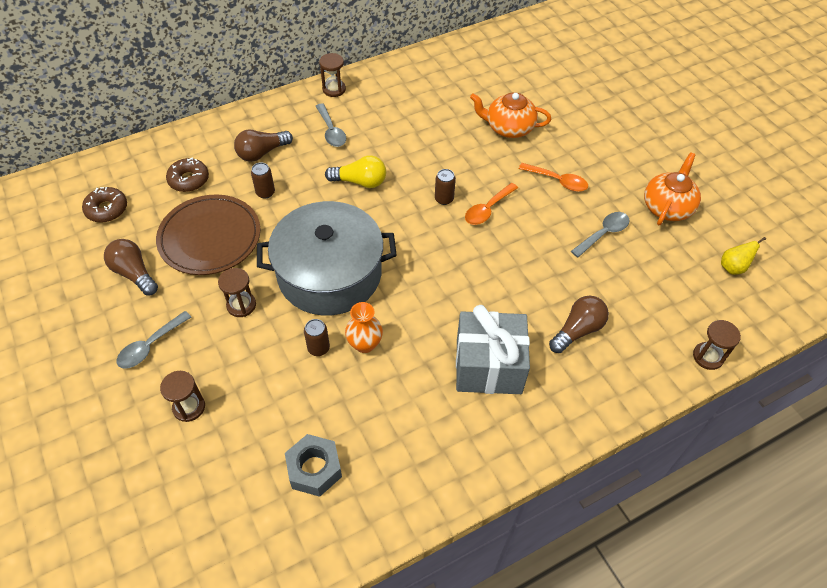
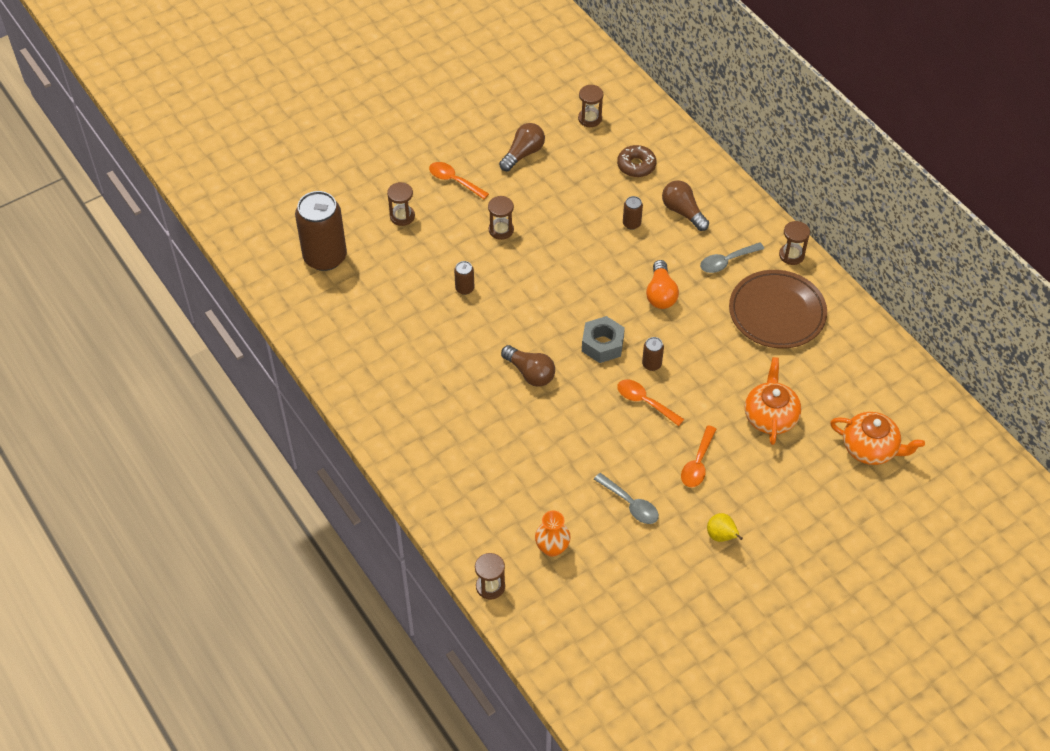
camera: 85 degrees right, 0 degrees up
brown donut [82,187,127,223] -> brown hourglass [578,85,603,127]
grey spoon [117,311,191,369] -> orange spoon [429,162,489,199]
brown plate [156,195,260,275] -> brown plate moved to [729,270,827,348]
grey pot [257,201,397,315] -> none
grey nut [285,434,342,497] -> grey nut moved to [582,316,625,363]
yellow light bulb [325,156,386,188] -> orange light bulb [646,260,679,309]
orange vase [345,302,383,353] -> orange vase moved to [535,511,571,557]
grey gift [456,305,530,394] -> none
brown light bulb [549,296,609,353] -> brown light bulb moved to [501,345,555,387]
orange teapot [644,152,701,225] -> orange teapot moved to [830,412,925,465]
yellow pear [721,237,766,275] -> yellow pear moved to [707,513,743,542]
none -> brown can [295,191,347,271]

